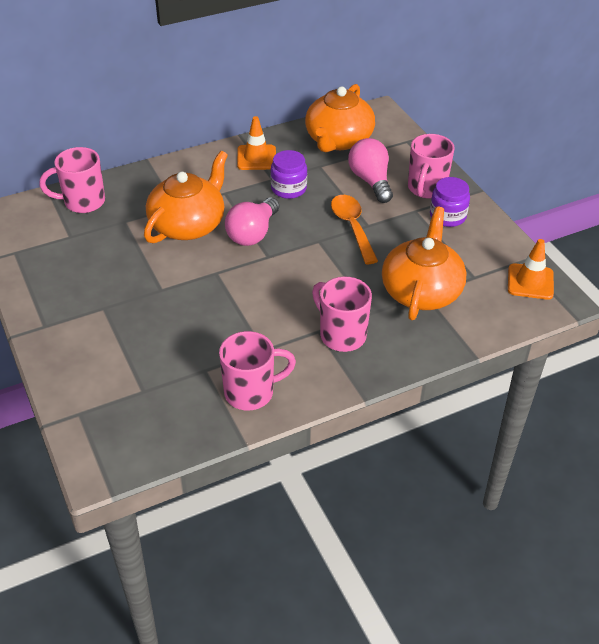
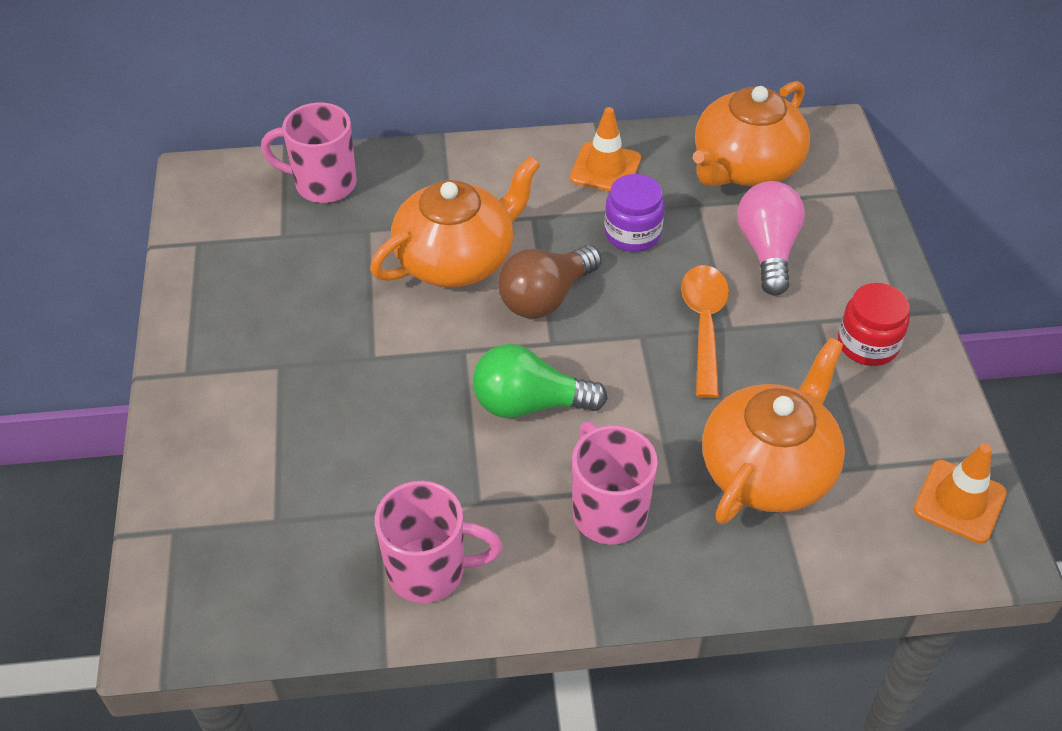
camera: 20 degrees right, 5 degrees up
pink light bulb [225,197,279,246] -> brown light bulb [498,245,602,318]
pink mug [408,134,455,199] -> none
purple jar [430,177,470,227] -> red jar [838,283,910,366]
none -> green light bulb [473,344,608,418]

